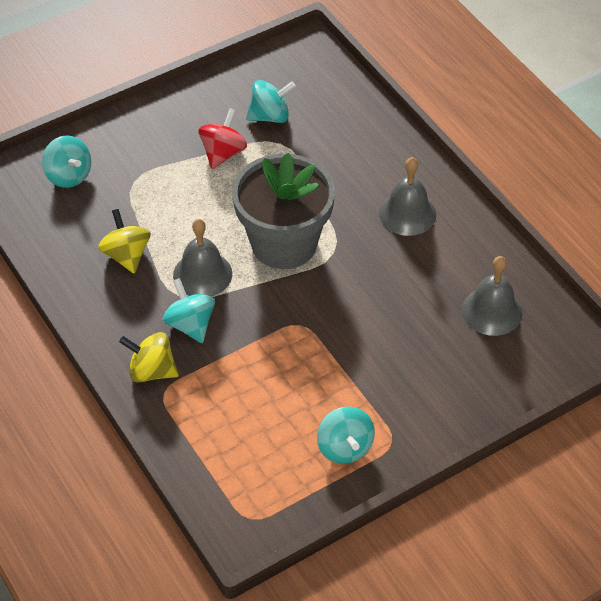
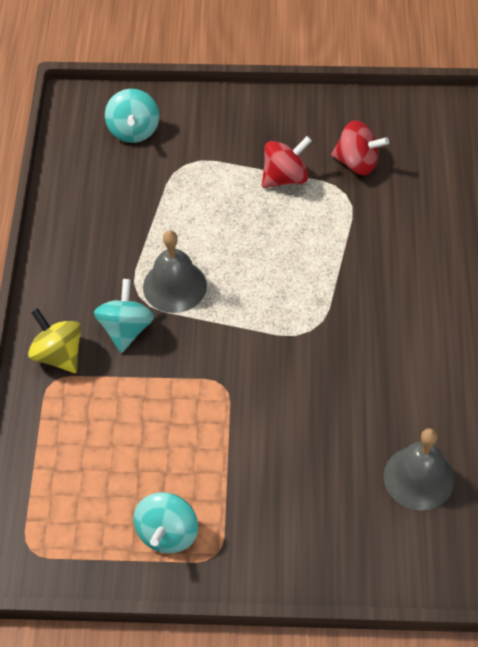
camera: 35 degrees right, 5 degrees up
yellow spinning top [98,209,151,274] -> none
grey flower pot [232,153,335,269] -> none
turquoise spinning top [246,80,296,123] -> red spinning top [331,120,389,175]
grey bell [379,157,436,236] -> none

